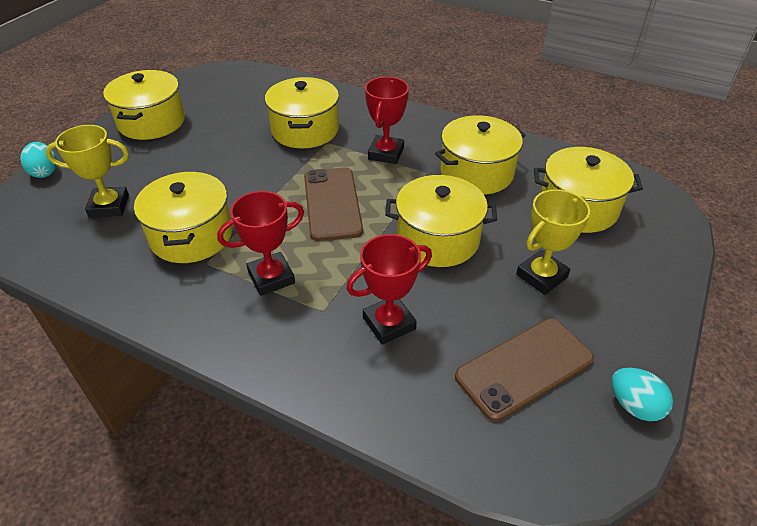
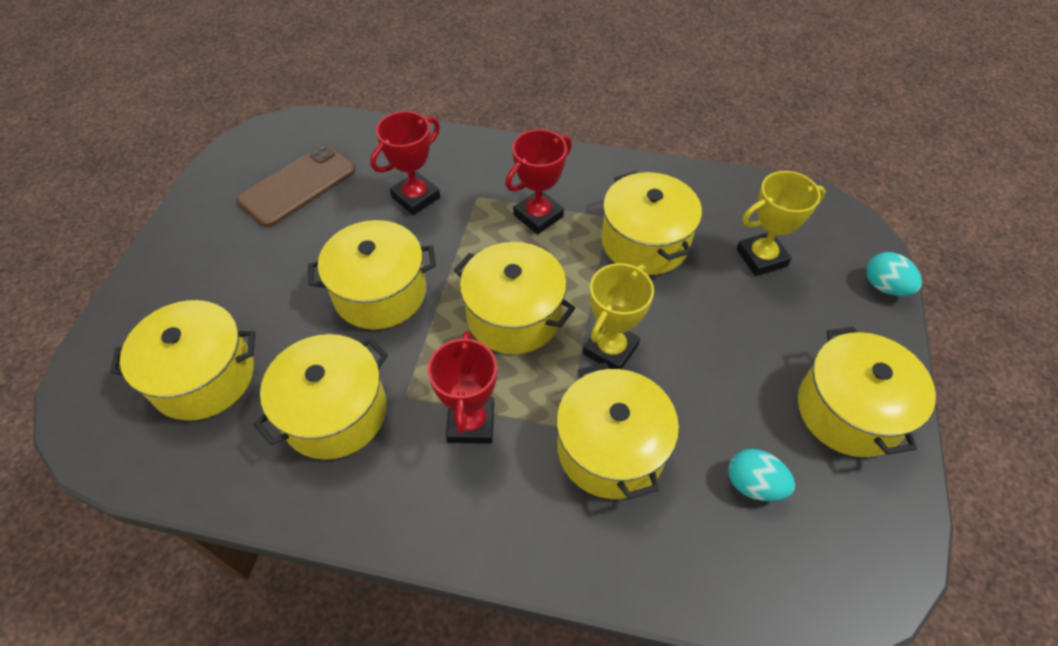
camera: 165 degrees right, 10 degrees up
brown phone [304,167,363,241] -> yellow pot [454,242,575,354]
yellow trophy [516,189,590,295] -> yellow trophy moved to [583,263,654,369]
turquoise egg [611,368,673,421] -> turquoise egg moved to [728,449,795,501]

